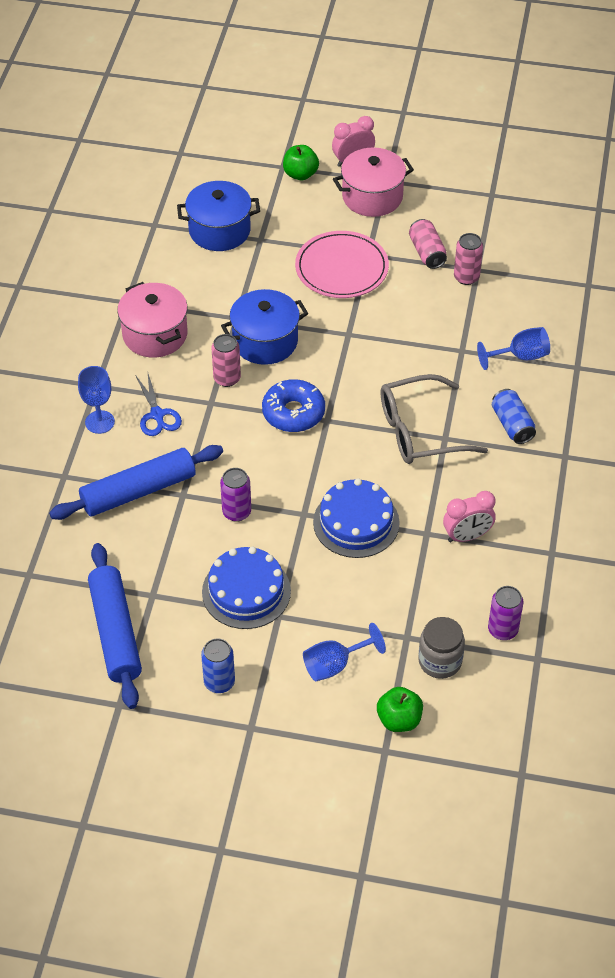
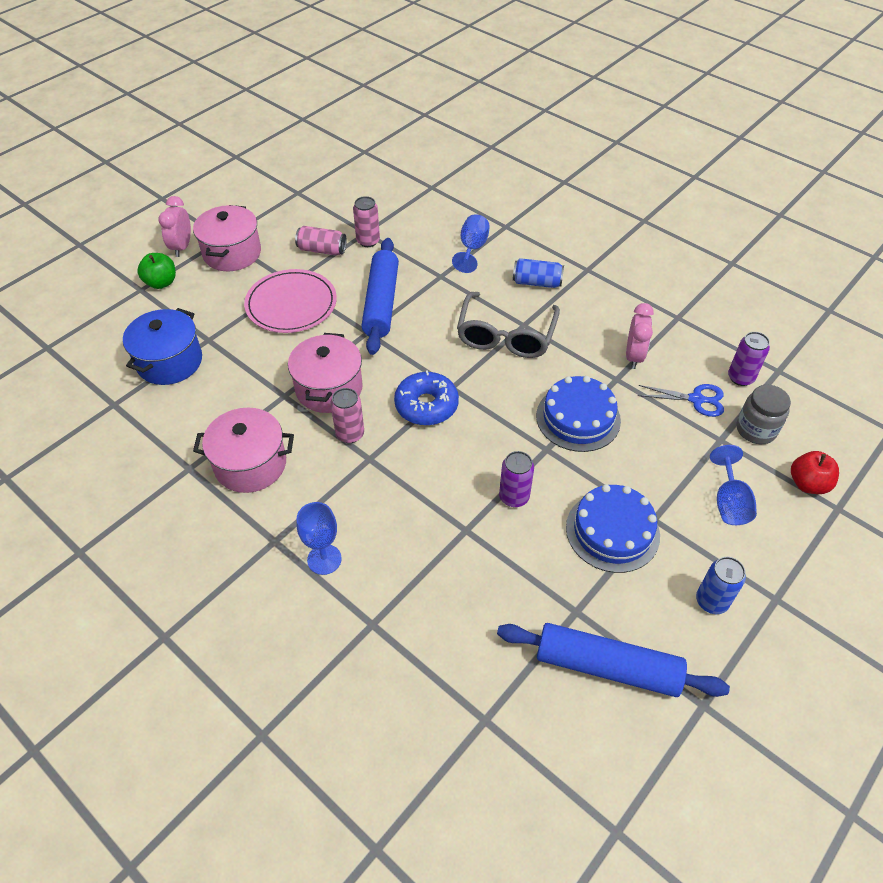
camera: 60 degrees left, 0 degrees up
blue rolling pin [49,445,223,520] -> blue rolling pin moved to [361,238,399,355]
blue scissors [135,374,182,436] -> blue scissors moved to [638,384,724,417]
blue pot [221,289,308,365] -> pink pot [288,333,363,413]
green apple [377,687,423,732] -> red apple [791,451,839,494]

